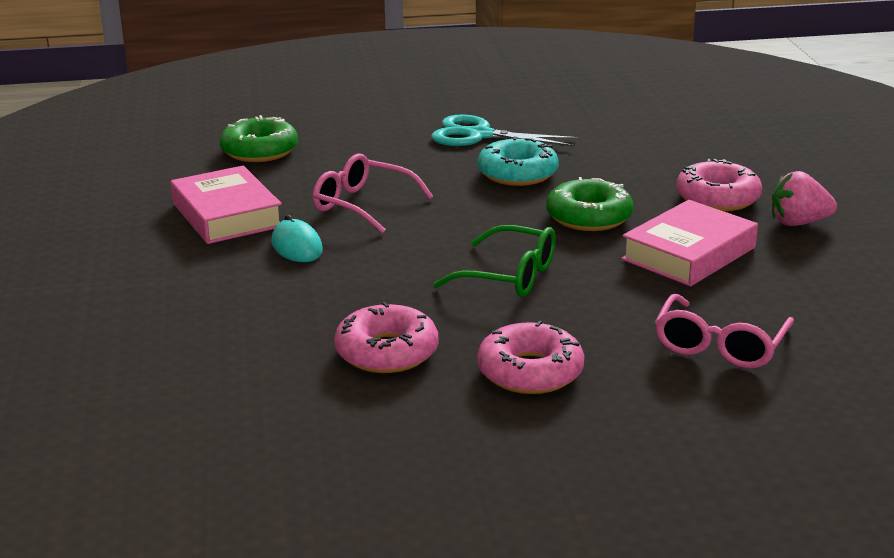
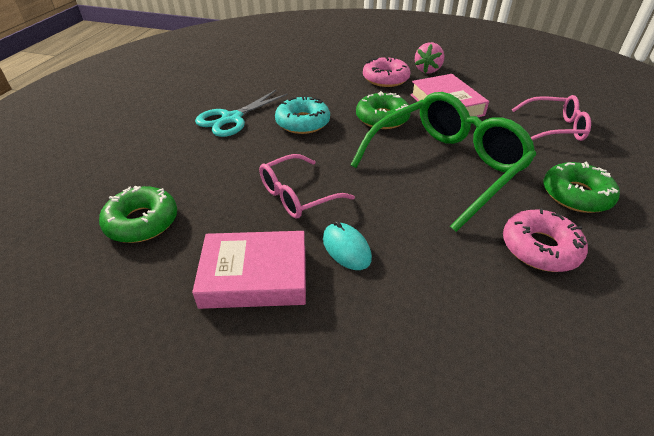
camera: 65 degrees left, 15 degrees up
turquoise mouse [271,214,323,262] -> turquoise mouse turned 60 degrees clockwise [323,221,372,270]
green glasses [434,225,556,297] -> green glasses [351,92,536,232], size x1.84
pink donut [477,320,584,394] -> green donut [544,161,620,213]
pink glasses [655,294,794,369] -> pink glasses turned 45 degrees counterclockwise [512,95,591,141]

